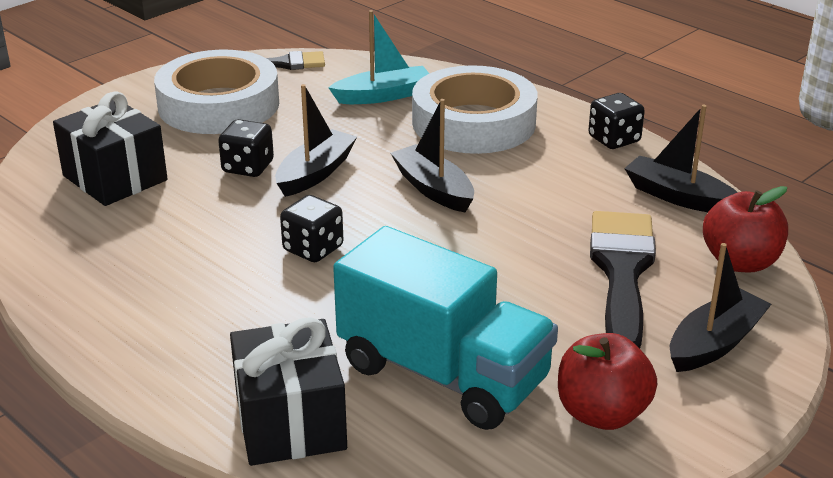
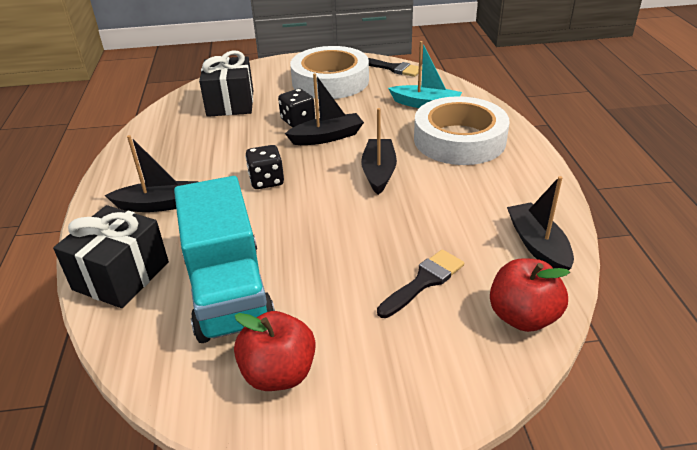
camera: 40 degrees right, 5 degrees up
black dice [588,93,645,149] -> none
black brush [590,211,656,348] -> black brush [377,249,464,318], size x0.60
black boat [670,243,772,372] -> black boat moved to [105,135,198,212]

